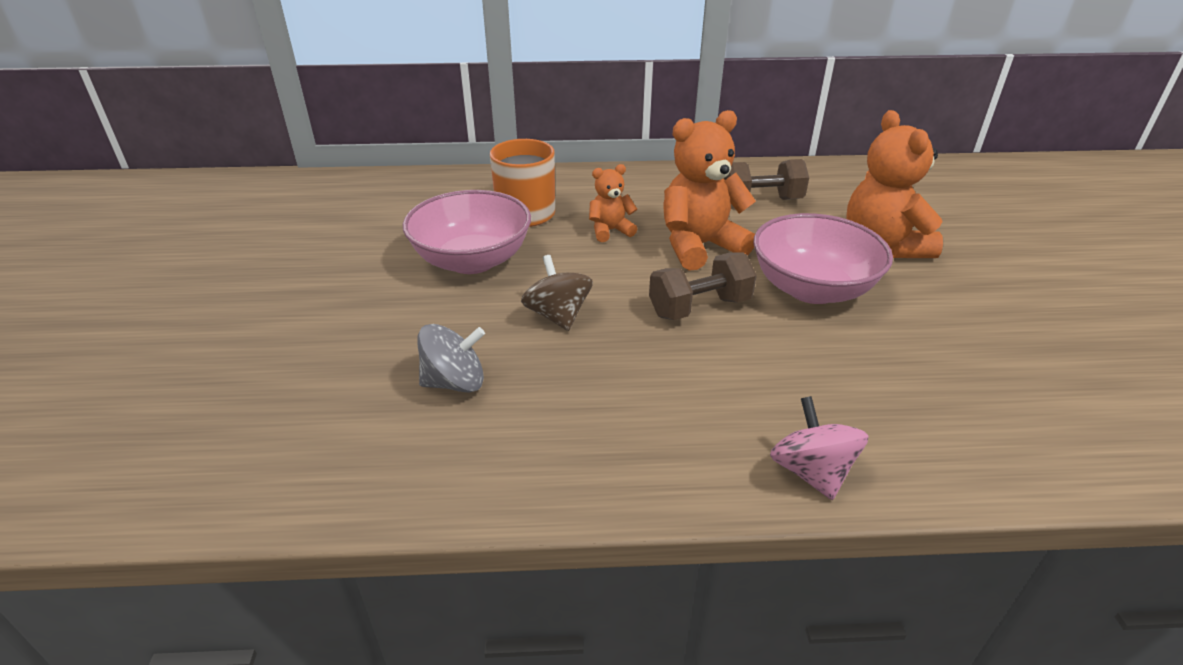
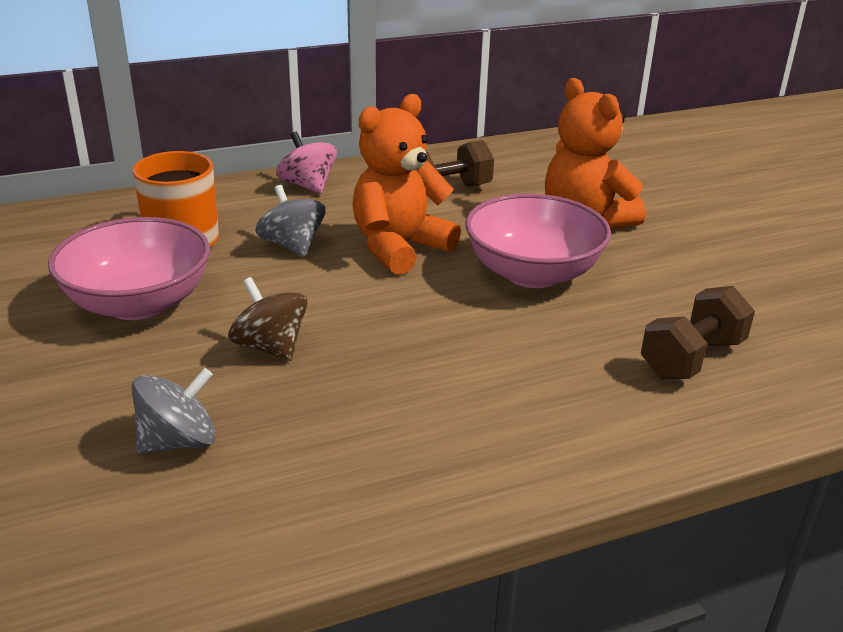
camera: 20 degrees left, 5 degrees down
orange teddy bear [589,164,637,242] -> grey spinning top [255,185,326,257]
brown dumbbell [649,252,757,320] -> brown dumbbell moved to [641,286,755,379]
pink spinning top [770,396,868,500] -> pink spinning top moved to [276,132,337,194]

